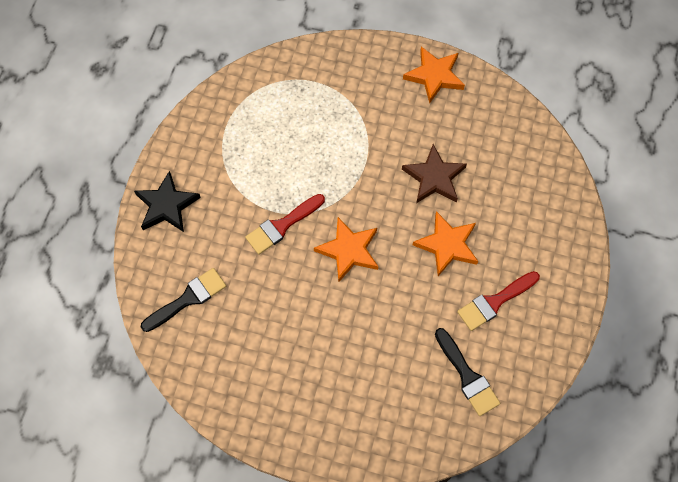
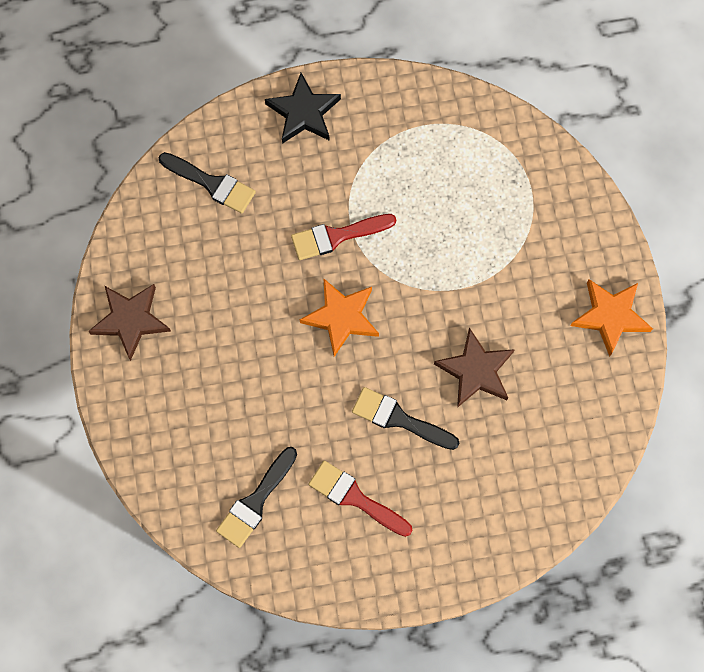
camera: 65 degrees right, 5 degrees up
red brush [245,194,325,255] -> red brush turned 45 degrees counterclockwise [291,214,396,260]
orange star [413,211,478,276] -> black brush [352,387,459,450]
none -> brown star [89,284,171,361]

